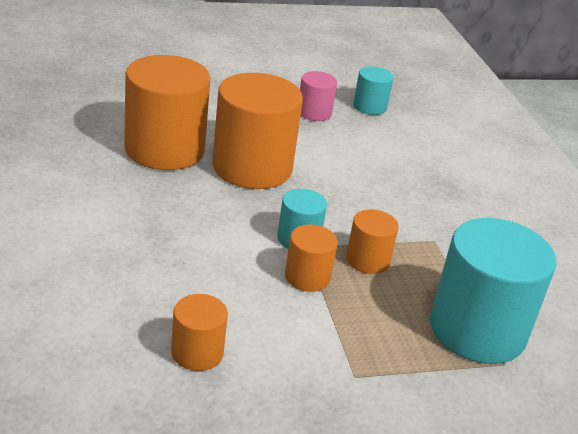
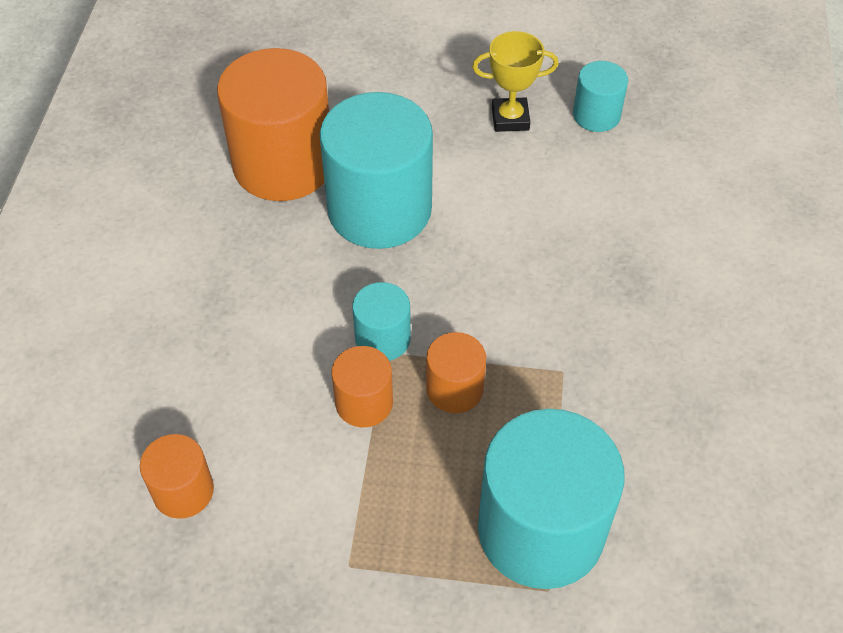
camera: 25 degrees right, 20 degrees up
orange cylinder [212,73,303,189] -> turquoise cylinder [320,92,433,249]
pink cylinder [300,71,337,121] -> yellow trophy [472,31,559,132]

